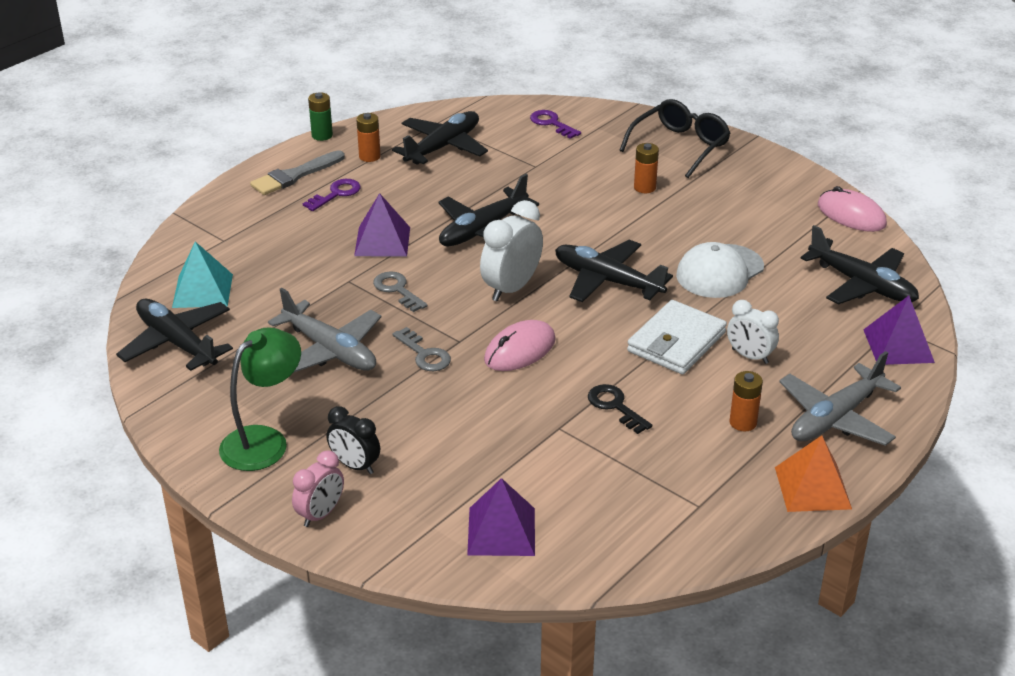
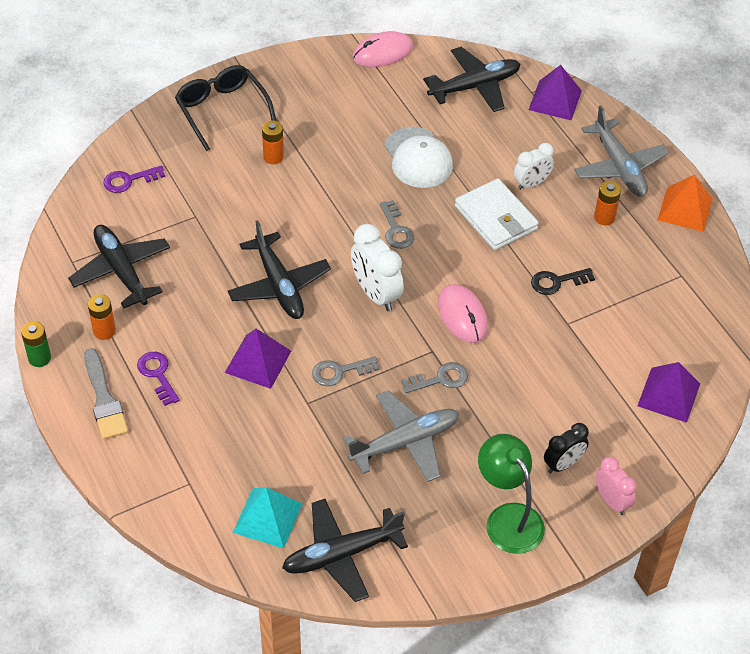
camera: 70 degrees left, 15 degrees up
black plane [555,240,673,302] -> grey key [380,200,414,249]

